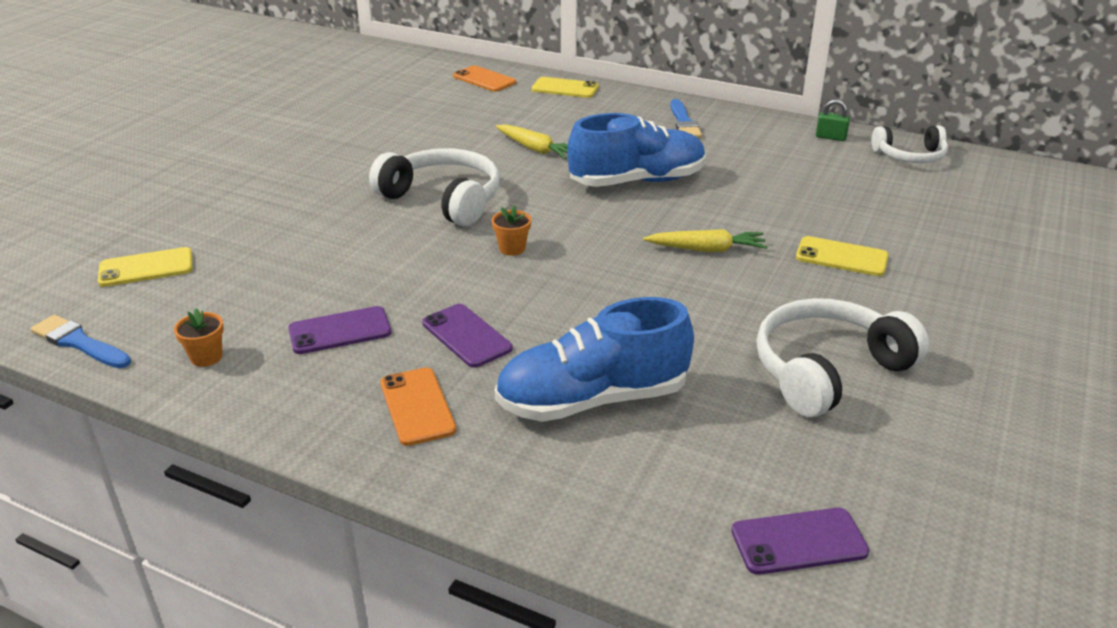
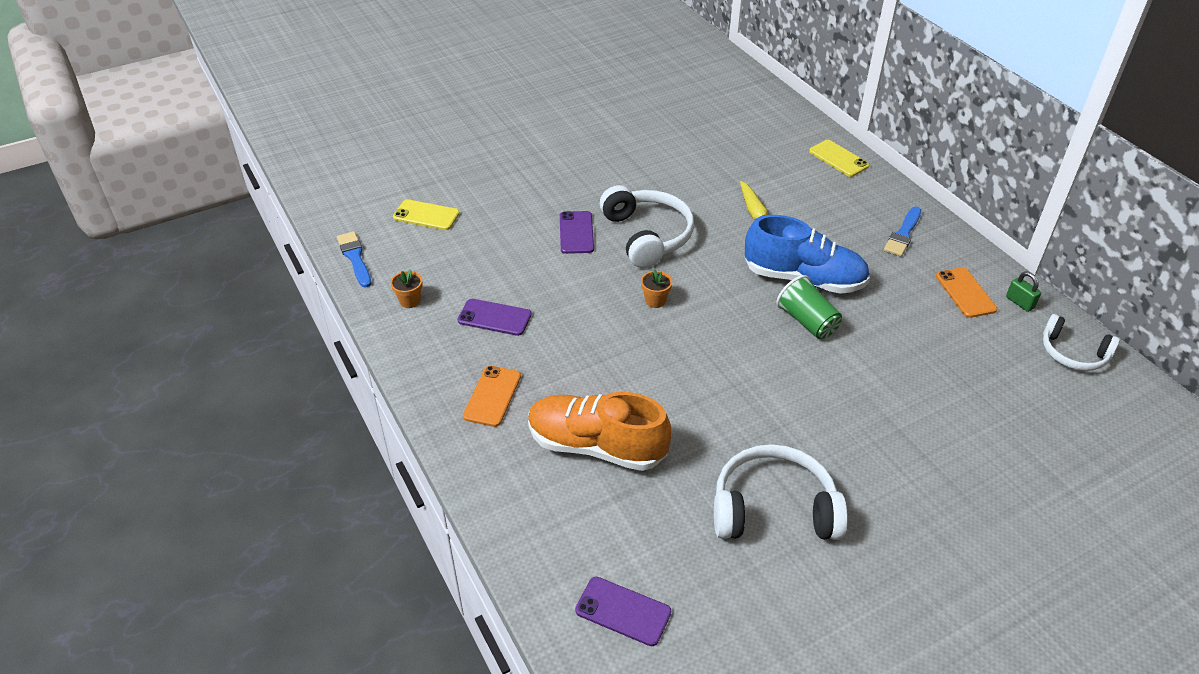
camera: 35 degrees right, 10 degrees up
purple phone [422,304,513,368] -> purple phone moved to [560,211,594,254]
orange phone [453,65,516,92] -> orange phone moved to [936,267,997,318]
blue shoe [494,297,694,422] -> orange shoe [528,392,671,471]
yellow carrot [643,229,767,252] -> none
yellow phone [796,236,889,276] -> none
none -> green cup [776,275,842,339]

